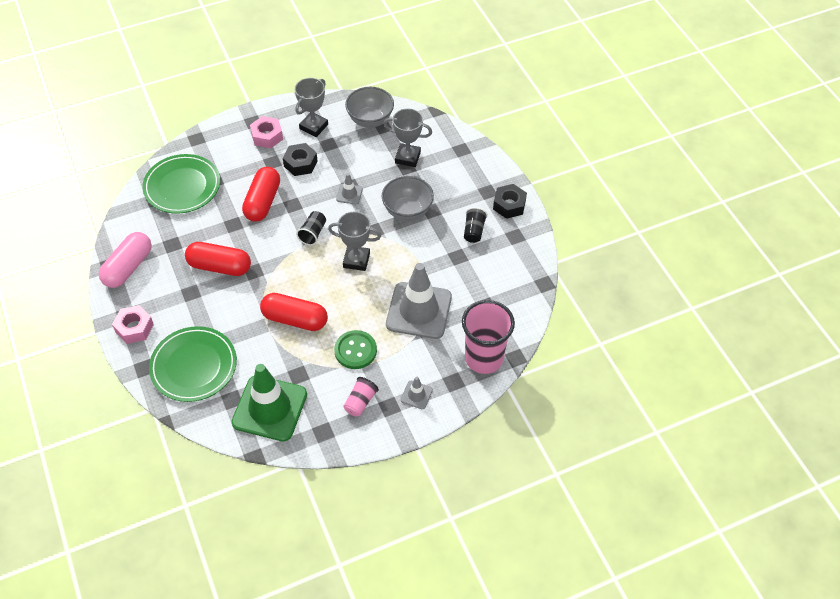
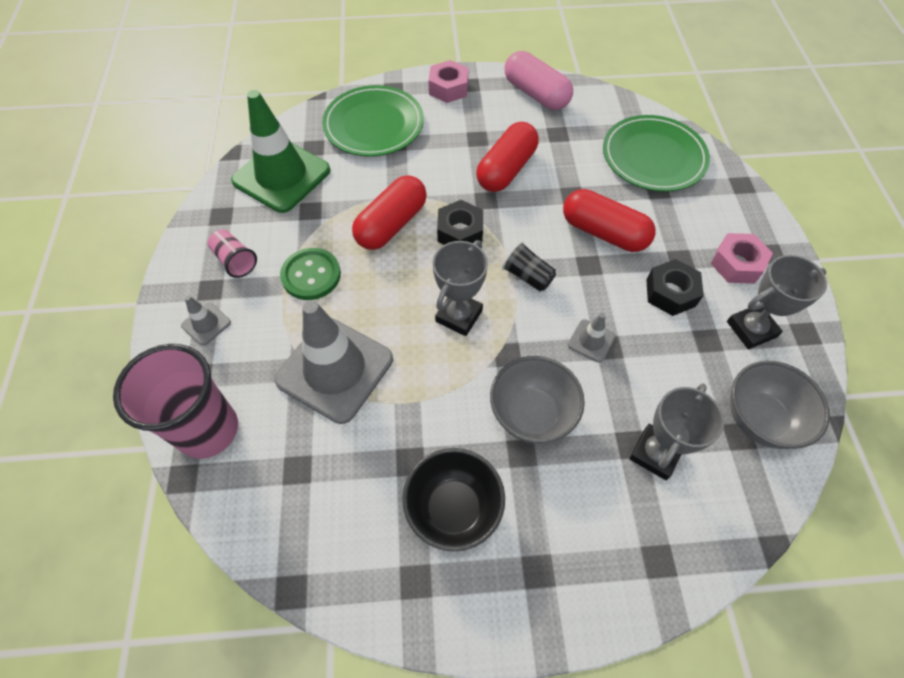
camera: 110 degrees right, 5 degrees up
grey trophy [295,78,328,137] -> grey trophy turned 75 degrees counterclockwise [727,255,827,349]
black cup [464,207,488,243] -> black bowl [402,448,505,551]
black nut [493,184,527,219] -> black nut moved to [437,200,483,245]

